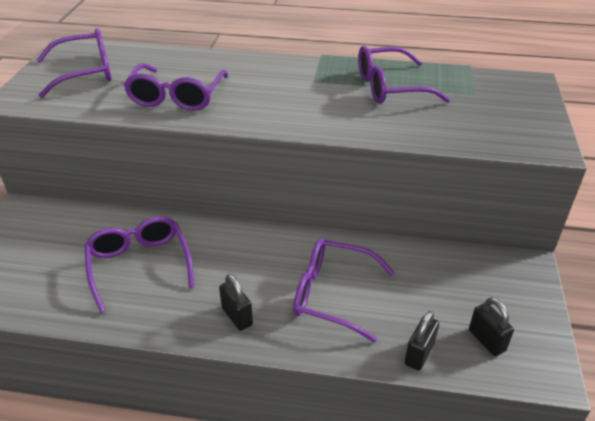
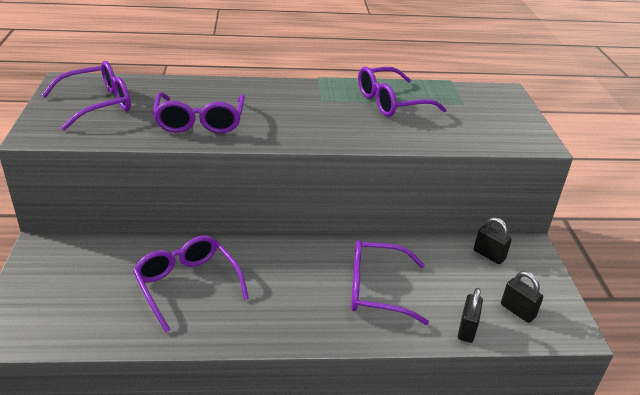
camera: 15 degrees left, 5 degrees down
black padlock [219,274,253,331] -> black padlock moved to [474,217,512,264]

